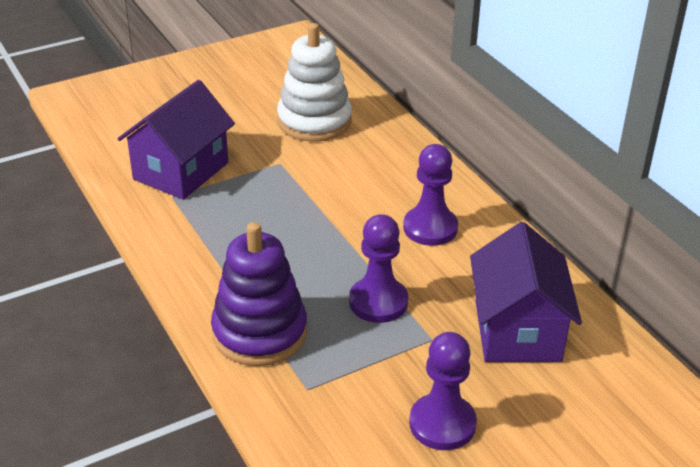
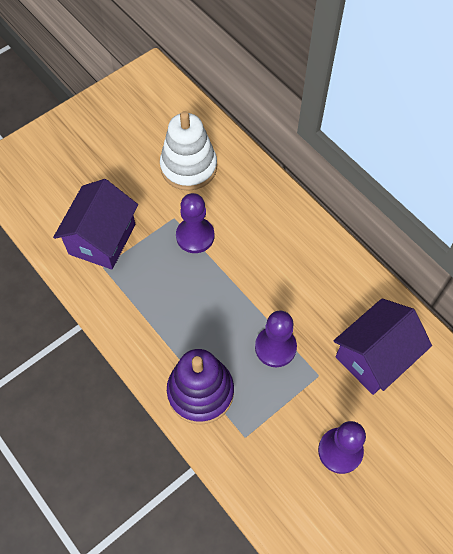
camera: 10 degrees left, 25 degrees up
purple pawn [403,144,458,246] -> purple pawn moved to [176,193,214,253]
purple house [470,222,582,362] -> purple house turned 60 degrees clockwise [333,298,432,395]

